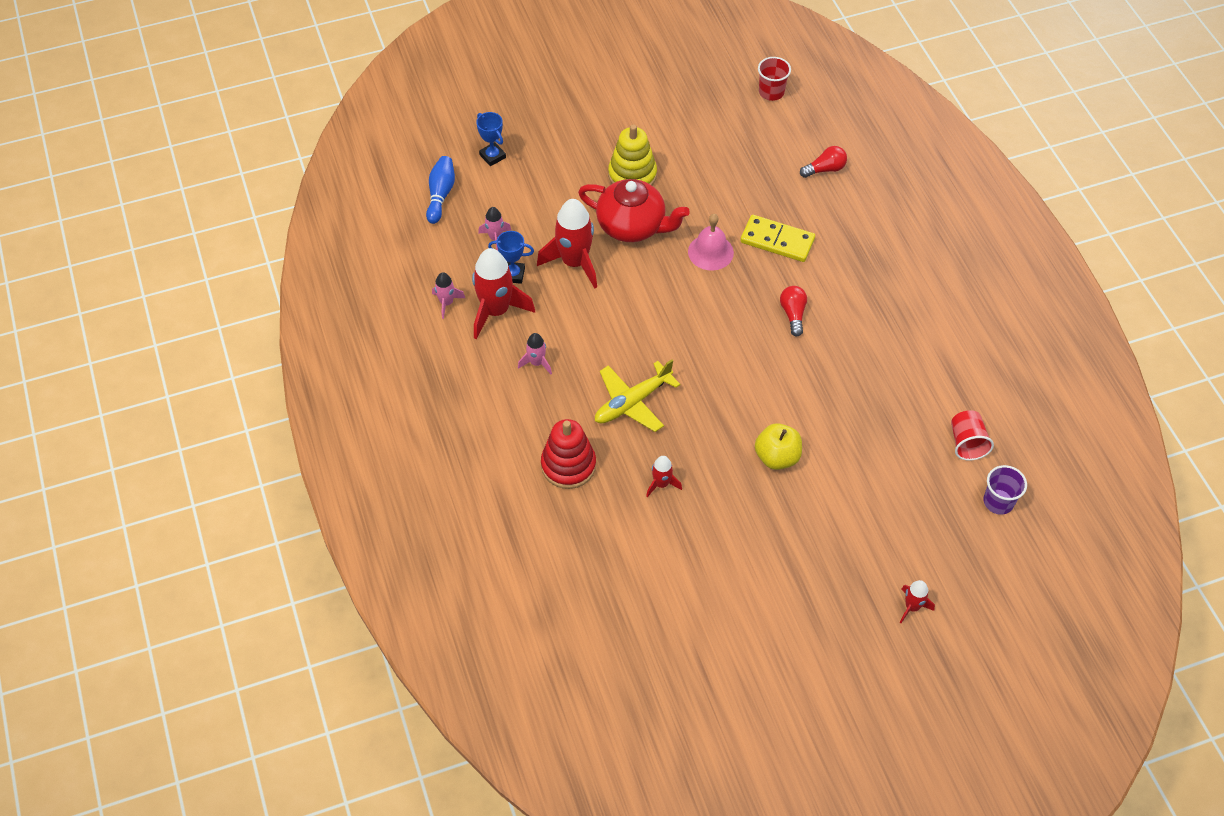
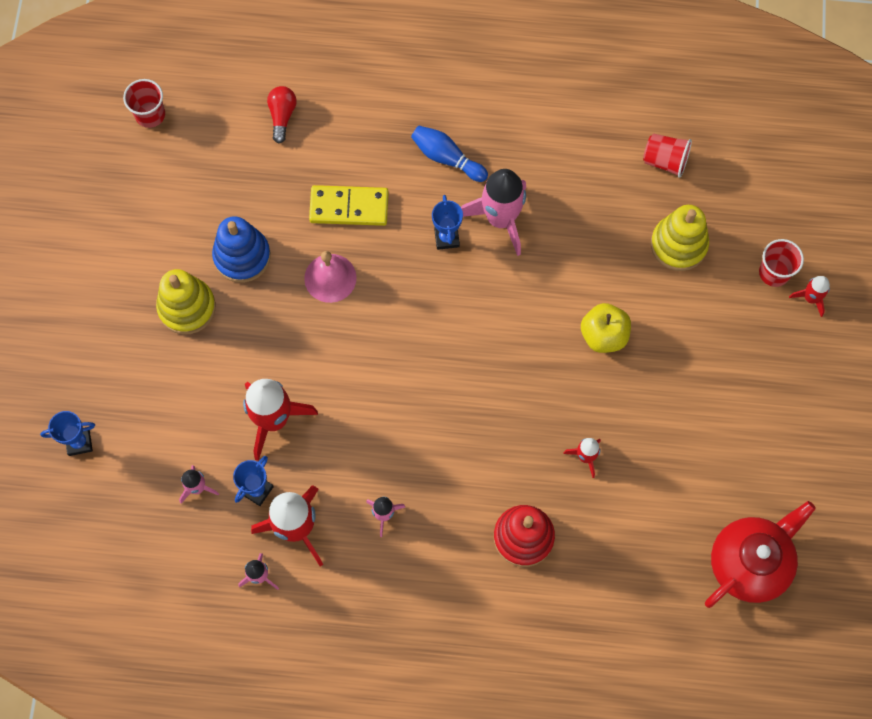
camera: 65 degrees left, 15 degrees up
blue bowling pin [426,156,455,224] -> blue bowling pin moved to [411,126,488,182]
red teapot [578,179,690,242] -> red teapot moved to [705,501,816,608]
yellow plane [595,359,680,432] -> none
yellow domino [740,215,815,262] -> yellow domino turned 45 degrees clockwise [309,185,389,226]
red light bulb [780,286,807,336] -> blue trophy [432,195,463,250]
purple cup [983,465,1027,515] -> none
none -> blue stacking toy [212,216,271,283]
none -> pink rocket [461,169,526,256]
none -> yellow stacking toy [651,205,709,271]
none -> red cup [759,239,804,287]

